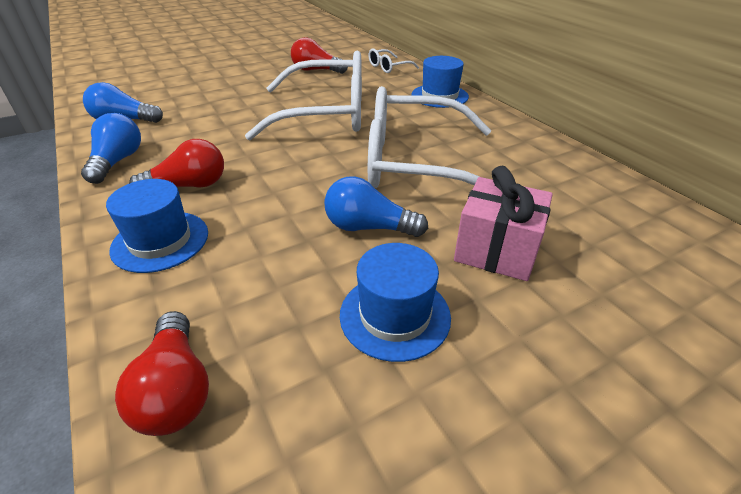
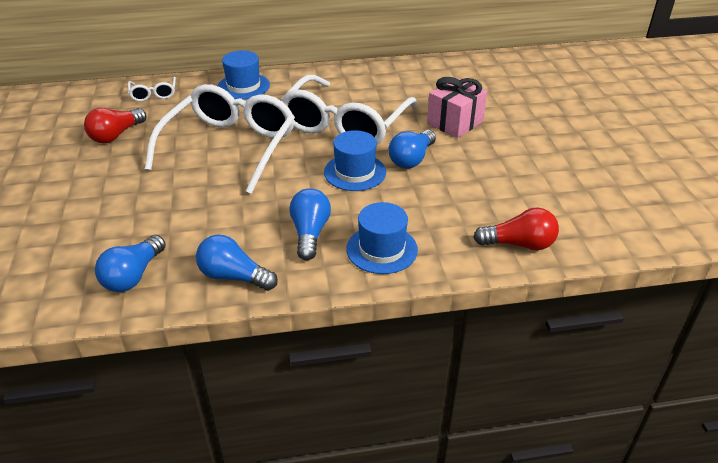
camera: 70 degrees left, 0 degrees up
red light bulb [129,139,224,188] -> blue light bulb [289,189,331,260]
blue hat [340,243,451,362] -> blue hat moved to [324,130,386,191]

